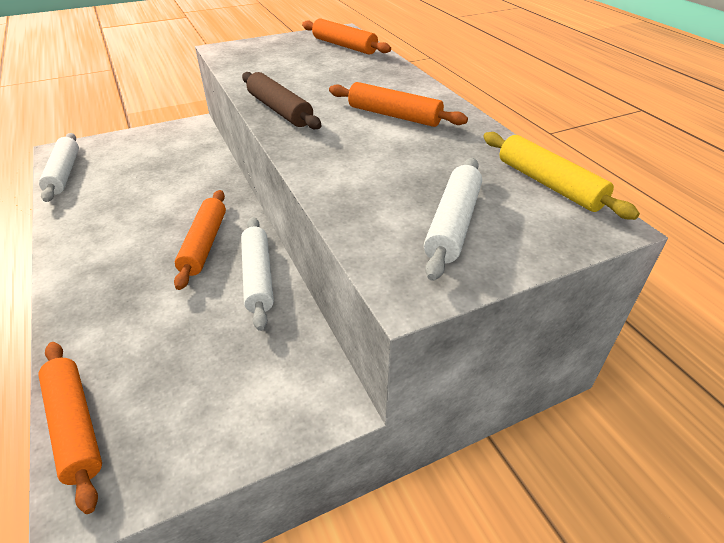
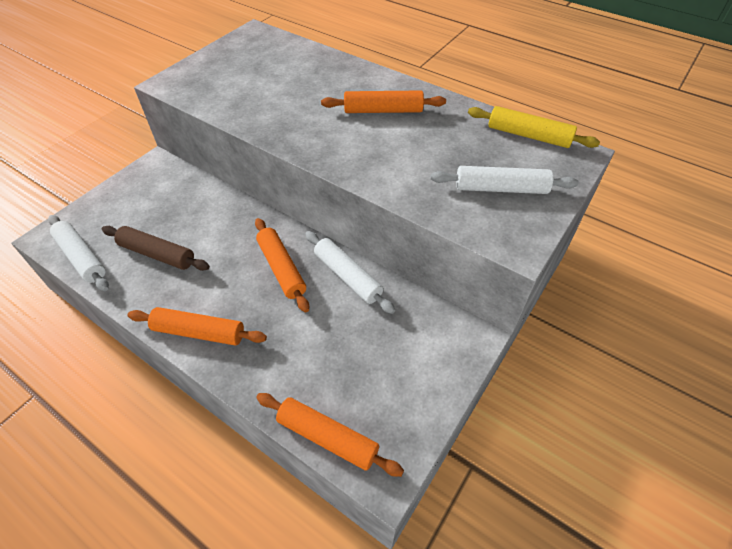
camera: 30 degrees left, 10 degrees up
brown rolling pin [242,72,322,129] -> brown rolling pin moved to [102,226,210,271]
orange rolling pin [302,18,391,55] -> orange rolling pin moved to [128,307,267,346]
white rolling pin [424,158,482,281] -> white rolling pin turned 75 degrees counterclockwise [431,166,578,194]

